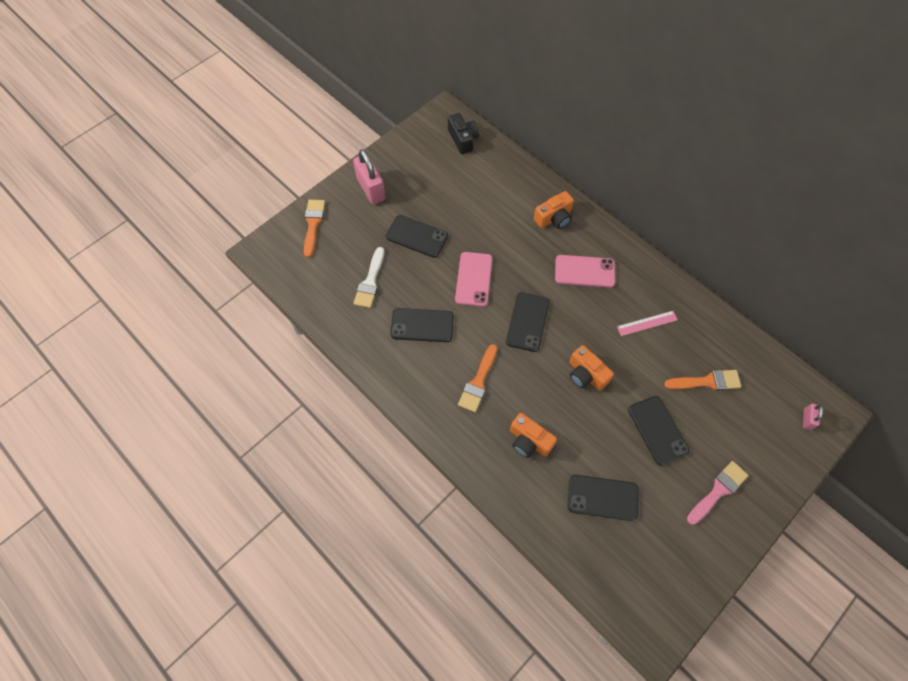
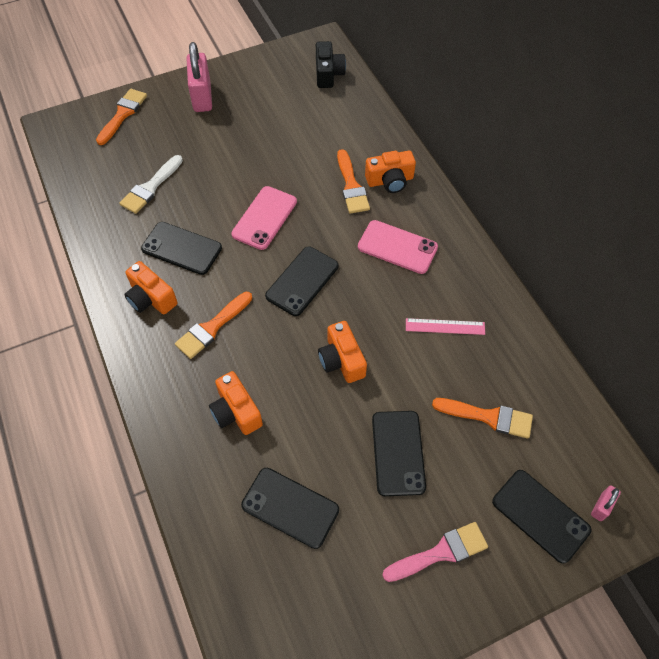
camera: 20 degrees right, 5 degrees down
black phone [386,215,448,258] -> black phone moved to [492,470,591,564]
none -> orange camera [124,261,177,315]
none -> orange brush [337,149,370,214]

